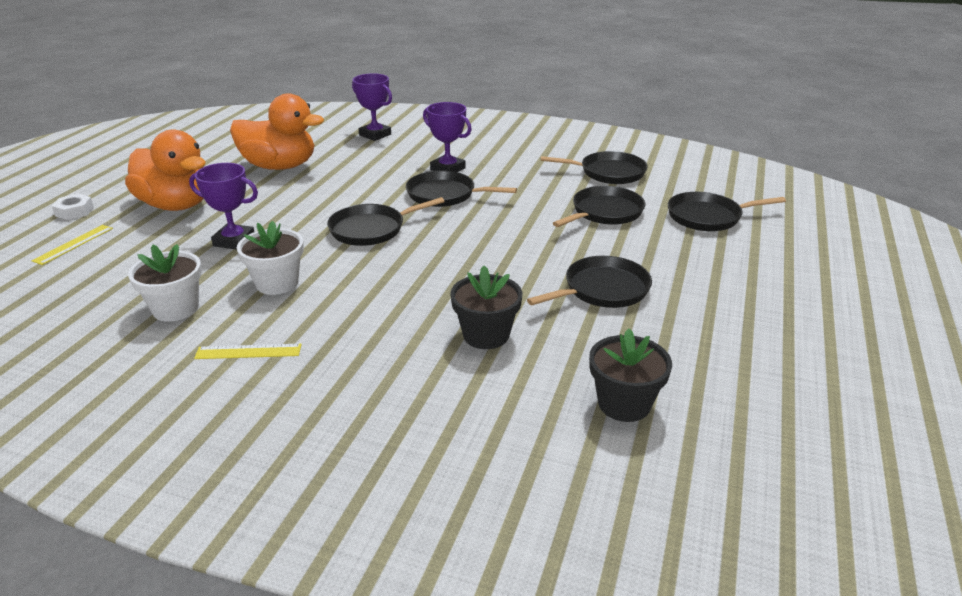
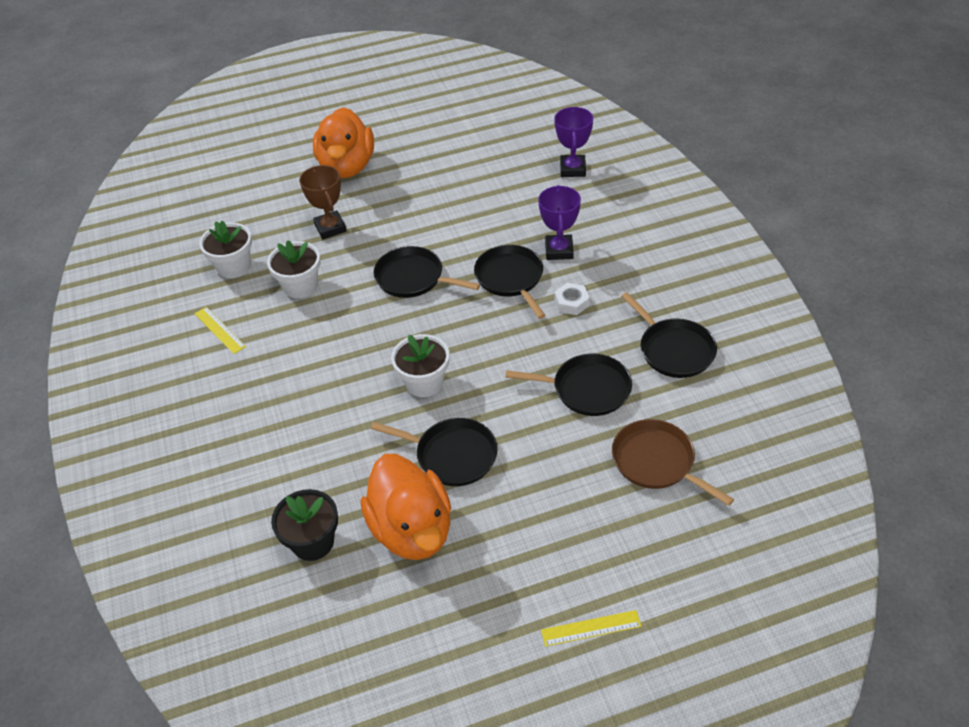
camera: 55 degrees right, 15 degrees up
yellow ruler [32,225,113,265] -> yellow ruler moved to [541,610,642,647]
white nut [52,194,94,220] -> white nut moved to [555,283,590,315]
purple trophy [189,163,258,250] -> brown trophy [299,165,347,239]
orange duck [230,93,324,170] -> orange duck moved to [361,454,451,560]
black flower pot [450,266,522,349] -> none
black pan [668,192,786,231] -> brown pan [612,419,734,506]
none -> white flower pot [391,334,449,397]

